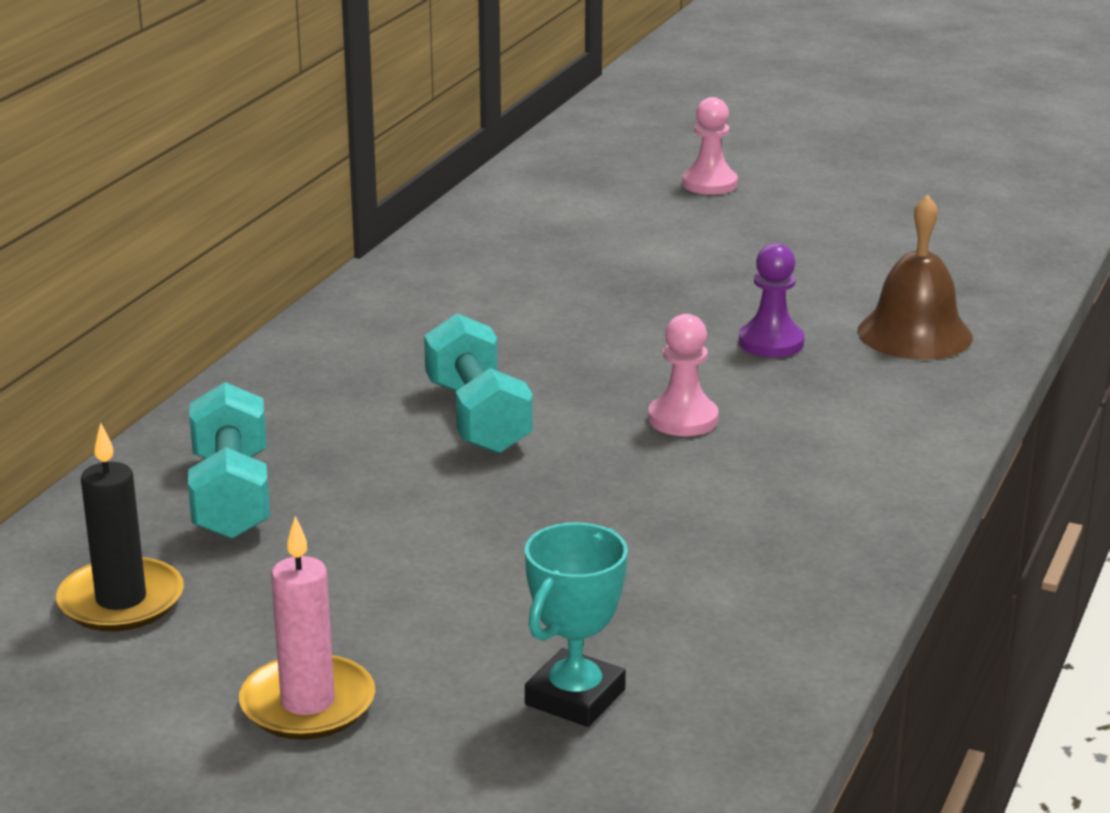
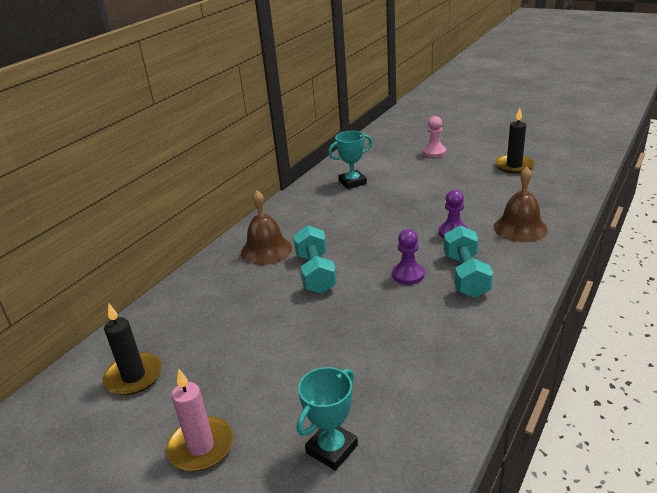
camera: 10 degrees right, 5 degrees up
turquoise dumbbell [188,382,270,539] -> turquoise dumbbell moved to [444,225,493,298]
pink pawn [648,314,719,436] -> purple pawn [392,229,425,285]
none -> brown bell [241,190,292,265]
none -> turquoise trophy [328,131,372,189]
none -> black candle [495,108,535,174]

